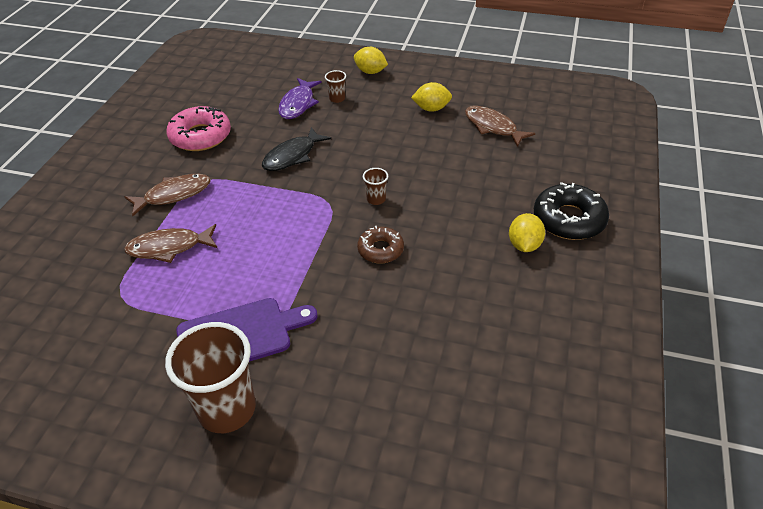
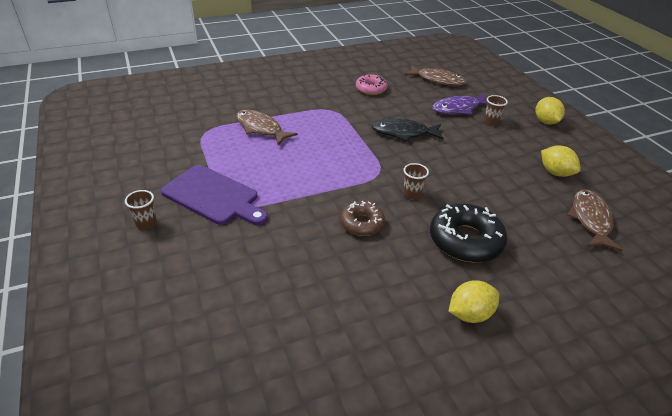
camera: 50 degrees right, 5 degrees down
brown fish [125,174,210,216] -> brown fish moved to [404,65,466,86]
brown cup [165,322,256,433] -> brown cup [125,190,157,230], size x0.44
pink donut [166,106,231,151] -> pink donut [356,74,388,95], size x0.62
black donut [534,182,609,240] -> black donut moved to [430,203,507,263]

